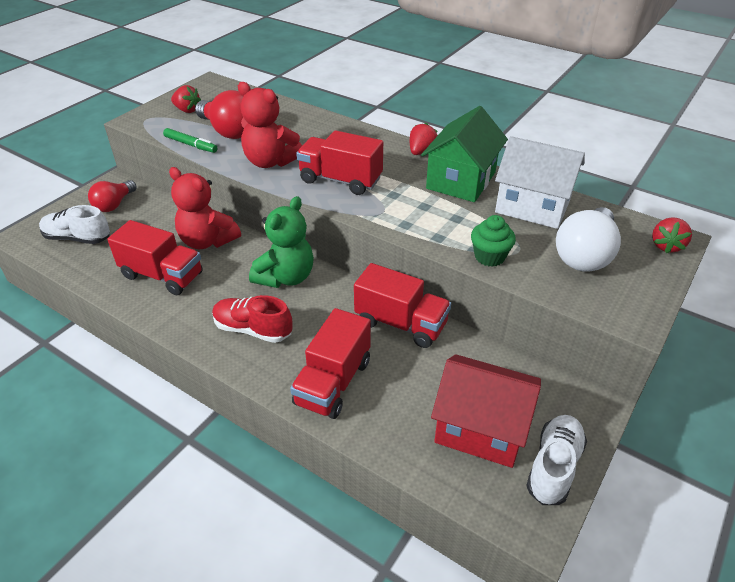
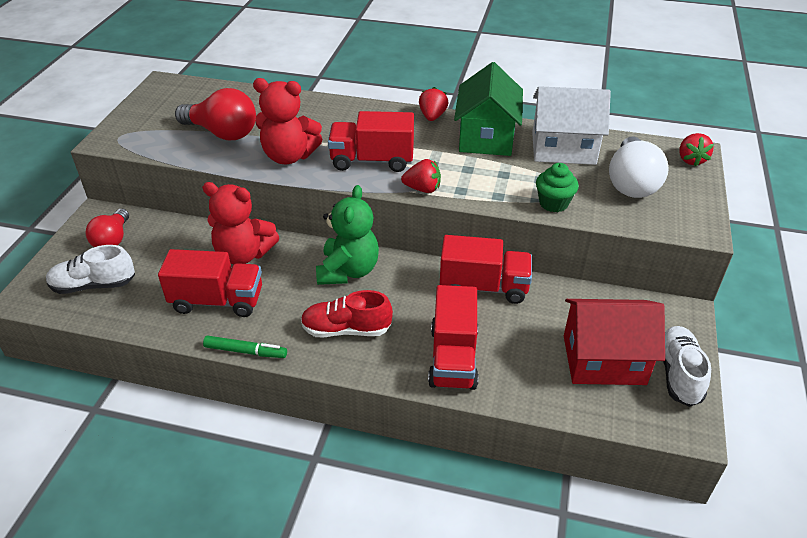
camera: 20 degrees left, 0 degrees up
green marker [163,128,218,153] -> green marker moved to [203,336,287,358]
red strawberry [171,85,201,113] -> red strawberry moved to [401,159,441,193]

